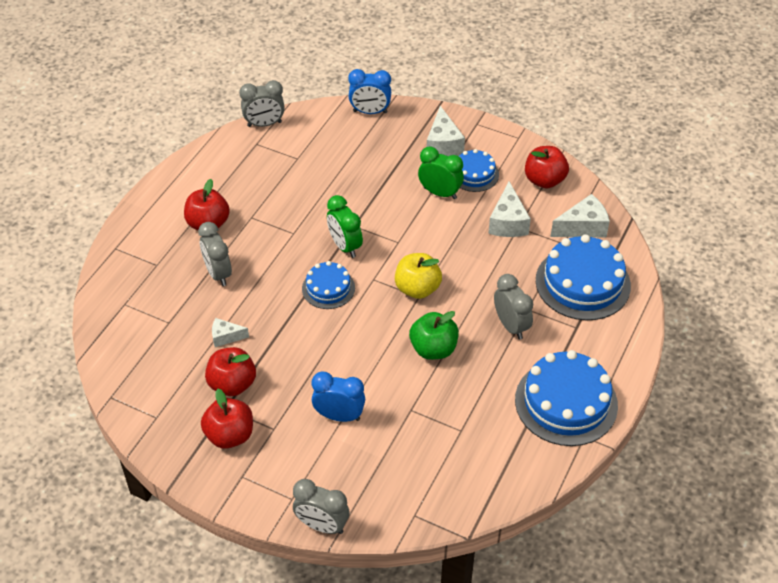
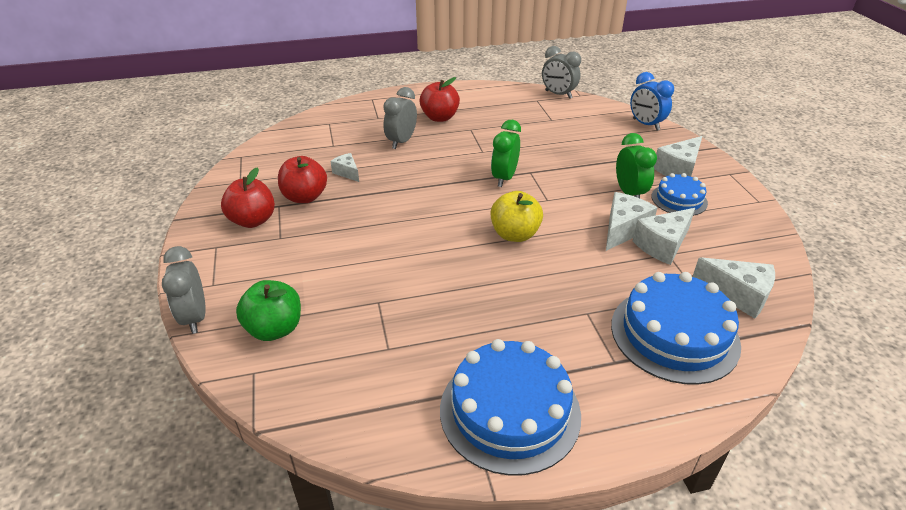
camera: 50 degrees right, 10 degrees down
blue cake [302,261,355,309] -> none
blue clock [312,372,365,422] -> none
green apple [409,311,459,360] -> green apple moved to [236,280,301,341]
grey clock [494,274,533,340] -> none
red apple [525,146,569,189] -> none
none -> white cheese [606,192,657,251]

